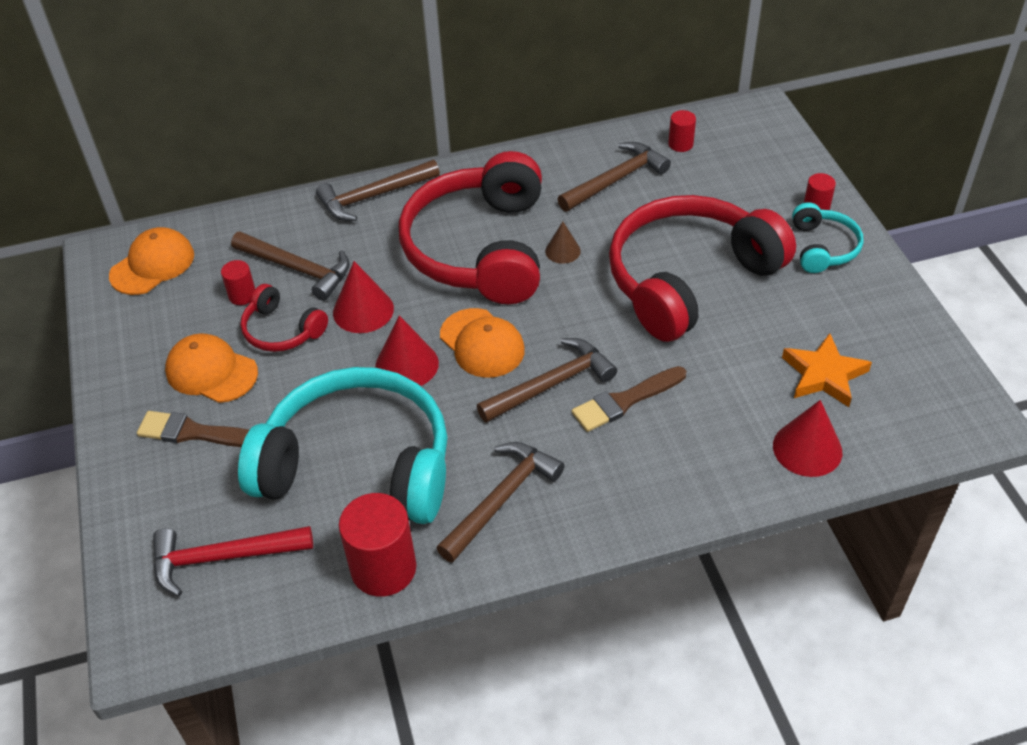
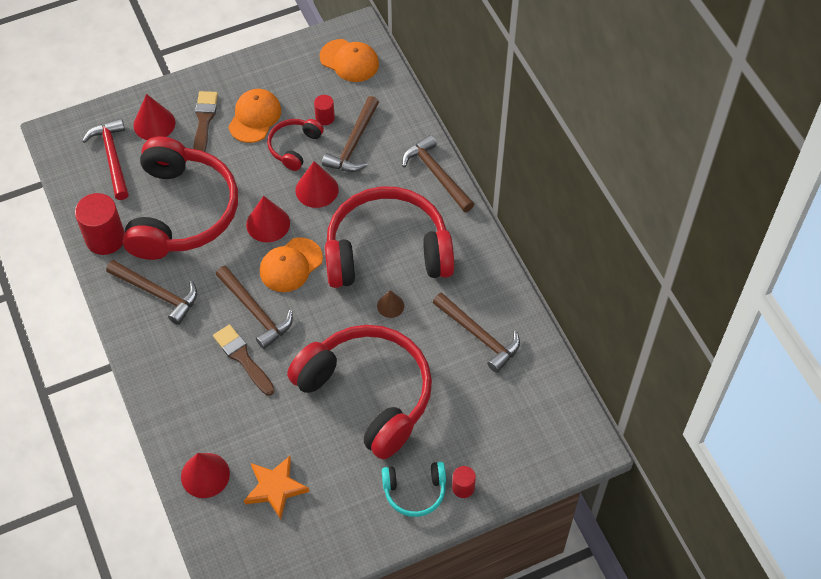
camera: 80 degrees right, 10 degrees up
turquoise headphones [238,367,448,524] -> red headphones [123,137,238,260]
red cylinder [668,110,696,152] -> none
none -> red cone [133,94,176,140]

